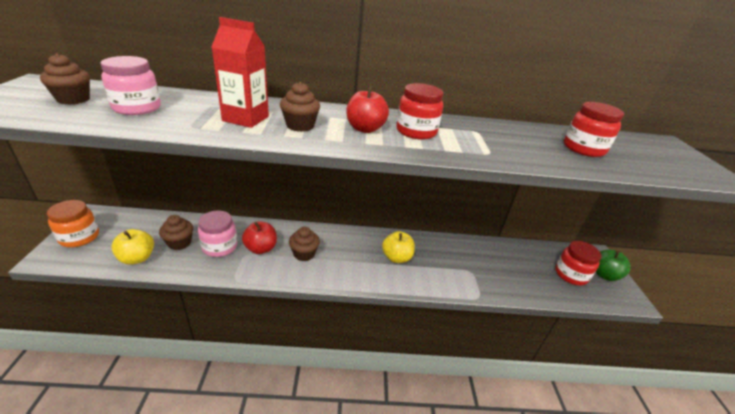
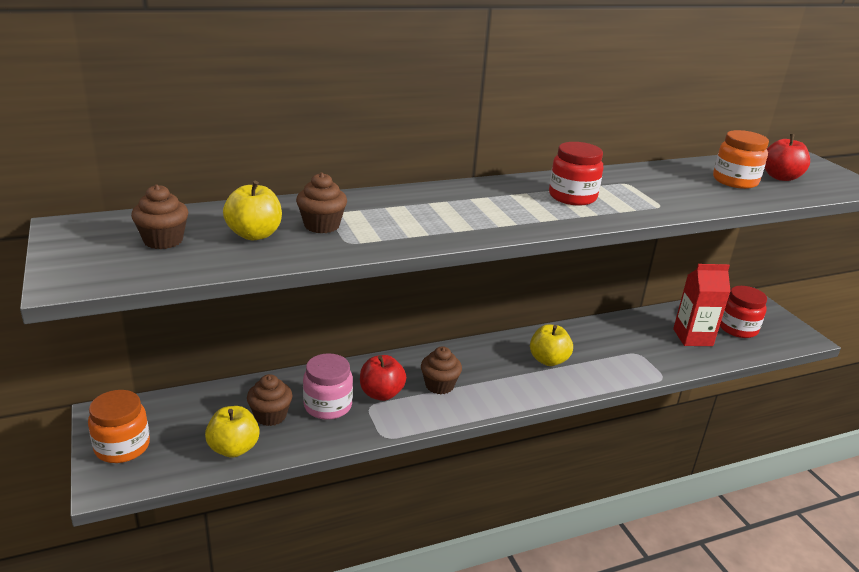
camera: 20 degrees left, 5 degrees down
pink jar [100,56,161,115] -> yellow apple [223,181,282,240]
red carton [212,17,269,128] -> red carton moved to [673,264,731,346]
brown cupcake [280,82,320,132] -> brown cupcake moved to [296,173,347,233]
red apple [346,86,389,133] -> red apple moved to [765,134,810,181]
red jar [564,102,624,157] -> orange jar [713,130,769,189]
green apple [596,250,631,281] -> none

